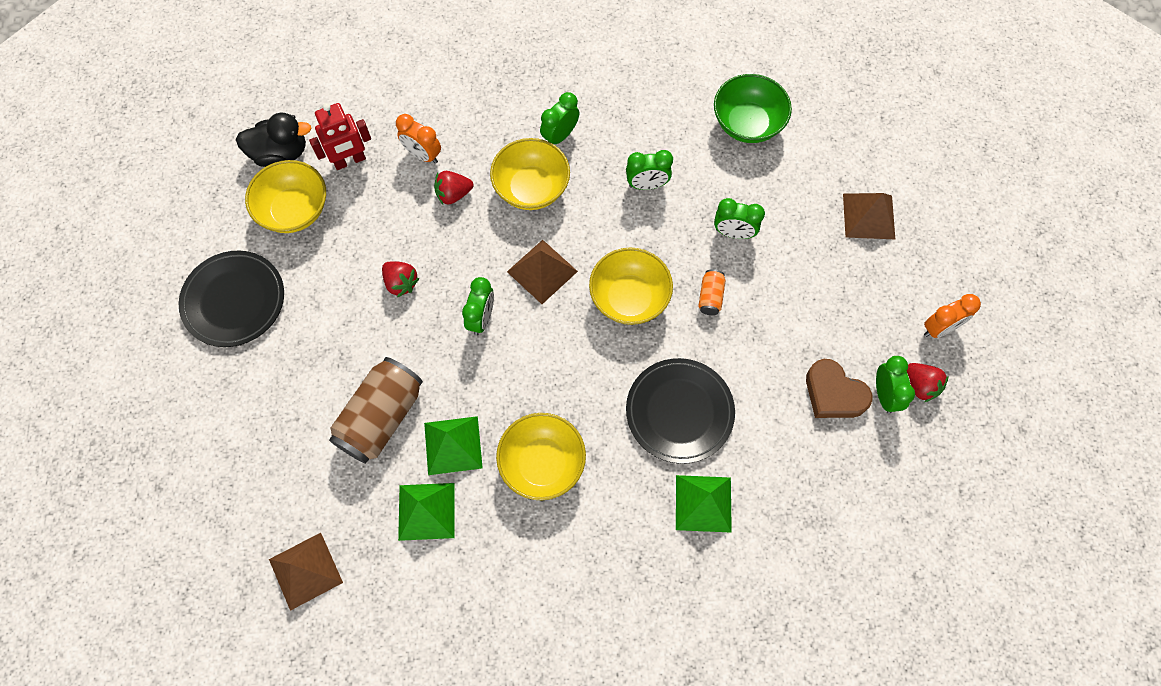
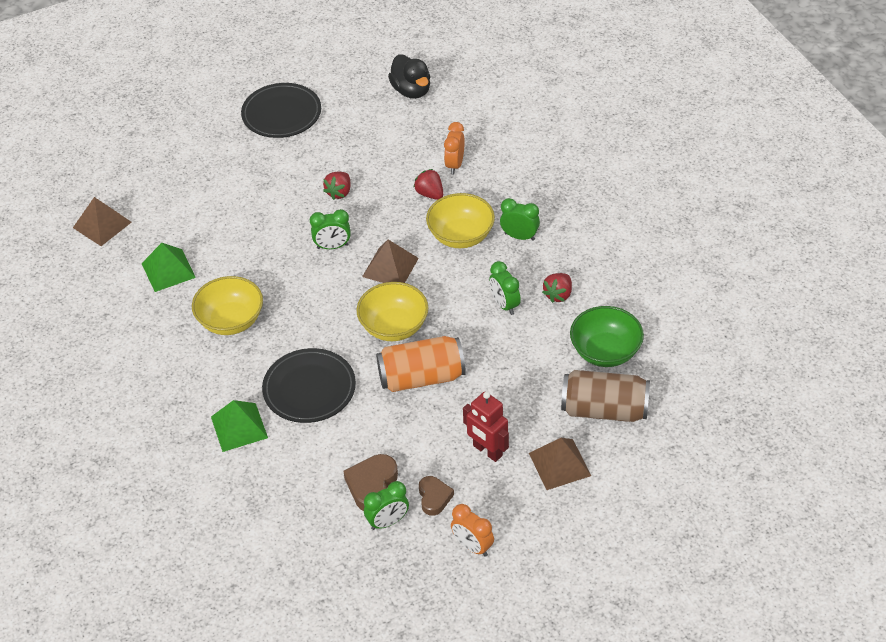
camera: 70 degrees right, 20 degrees down
yellow bowl [245,160,326,233] -> none
red robot [309,103,371,170] -> red robot moved to [463,392,509,462]
brown can [329,357,423,464] -> brown can moved to [561,370,650,422]
green pyramid [424,416,483,475] -> none
orange can [698,269,725,315] -> orange can [376,336,466,392], size x2.21
green clock [714,198,765,239] -> none
red strawberry [907,363,949,402] -> red strawberry moved to [542,273,572,303]
none -> brown heart [419,476,454,516]

